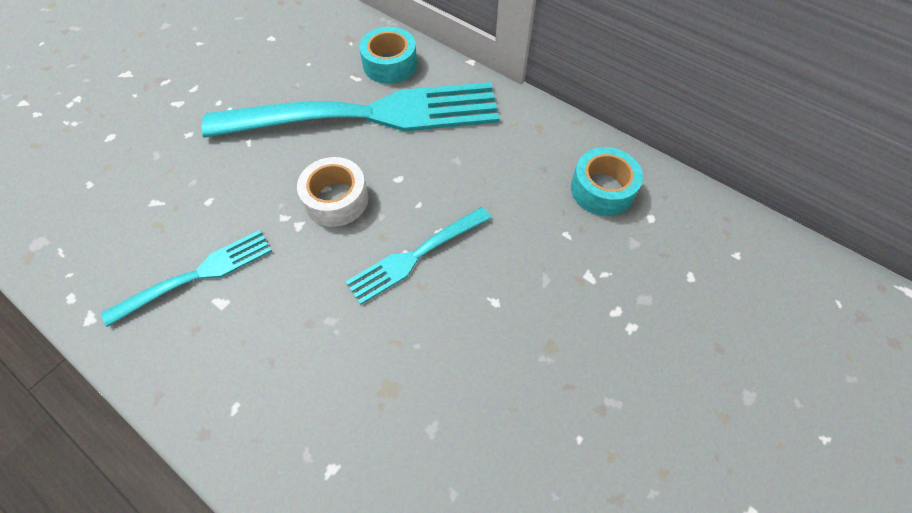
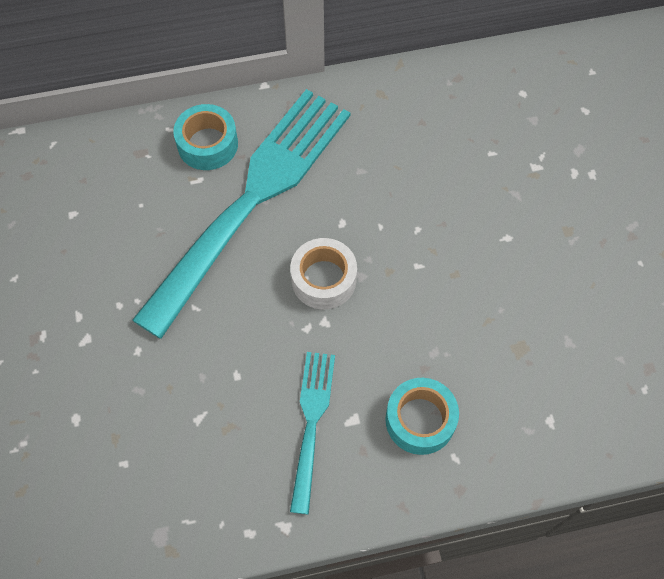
camera: 50 degrees left, 5 degrees up
turquoise fork [345,207,491,305] -> none
turquoise tape [571,147,643,216] -> turquoise tape moved to [385,378,459,455]

